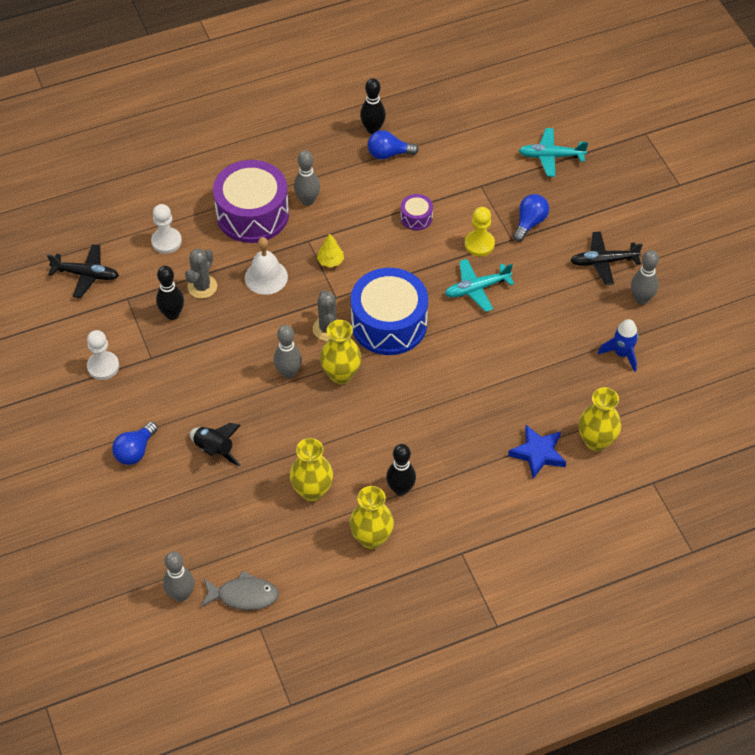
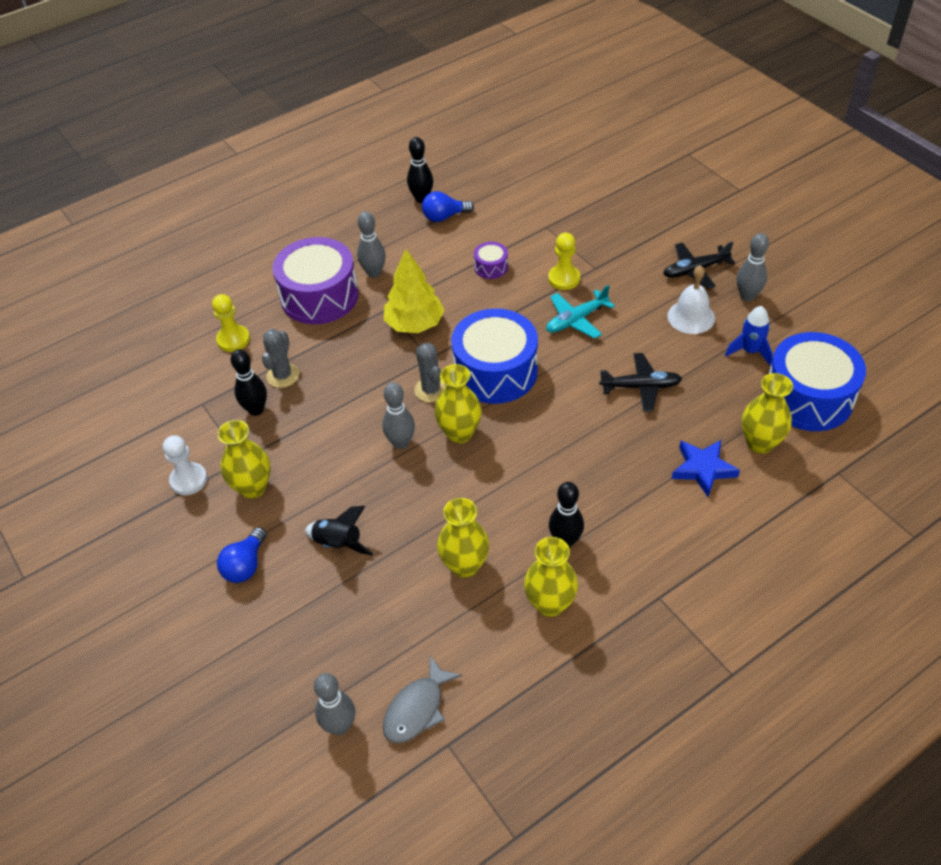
camera: 10 degrees left, 5 degrees down
black plane [47,244,119,298] -> black plane moved to [599,353,682,412]
white pawn [151,204,182,254] -> yellow pawn [212,294,250,352]
grey fish [201,570,279,610] -> grey fish turned 135 degrees clockwise [383,656,462,743]
white bell [245,237,288,295] -> white bell moved to [668,265,715,334]
yellow tree [317,233,344,268] -> yellow tree [384,249,444,333], size x2.04
blue light bulb [513,194,549,242] -> none
turquoise plane [519,128,588,177] -> none
none -> yellow vase [217,420,271,499]
none -> blue drum [769,332,866,431]

